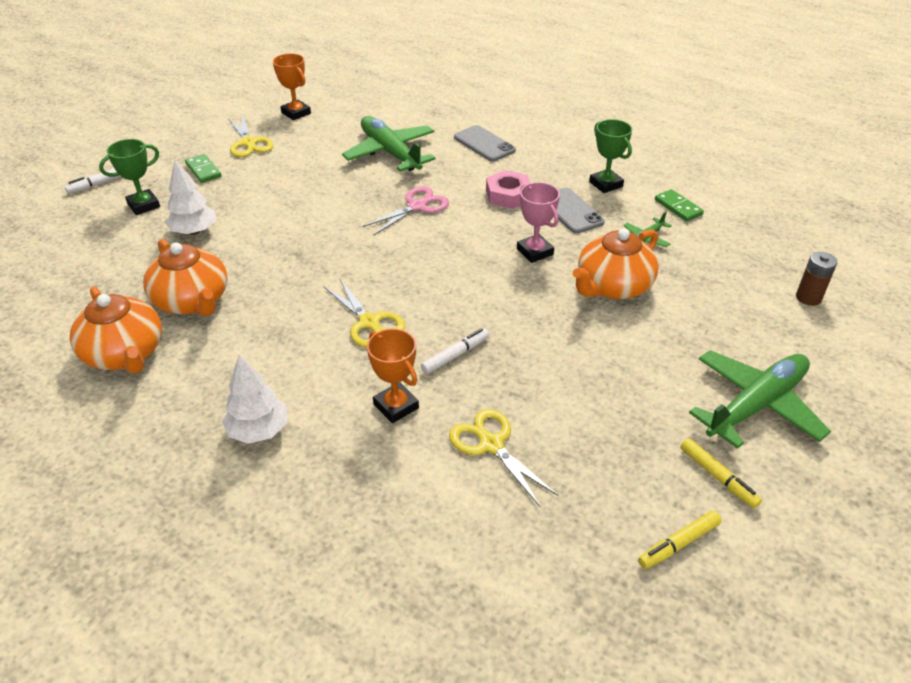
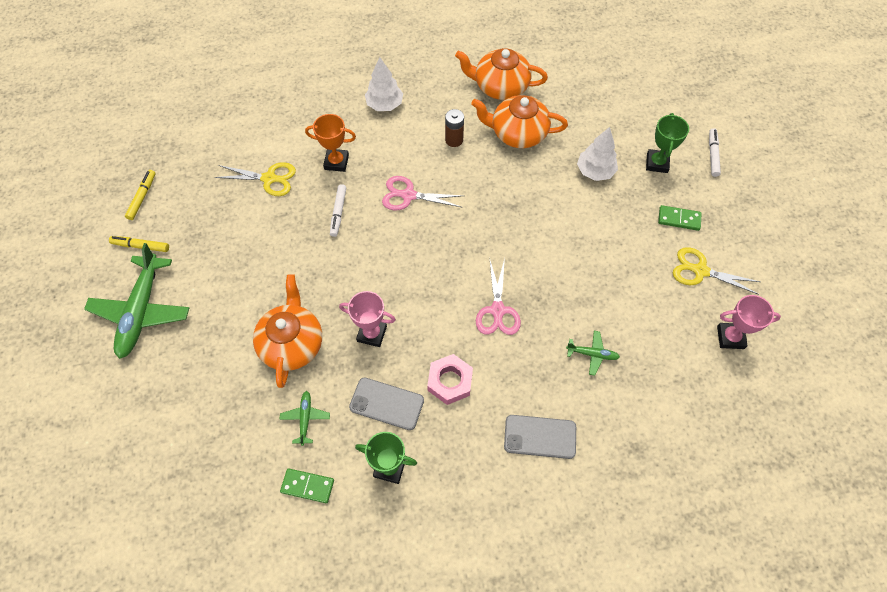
camera: 135 degrees right, 20 degrees up
orange trophy [273,53,311,120] -> pink trophy [717,295,781,349]
yellow scissors [323,278,406,348] -> pink scissors [382,176,463,211]
green plane [342,116,436,172] -> green plane [566,331,620,376], size x0.45
brown battery [796,252,837,306] -> brown battery moved to [445,109,464,147]

